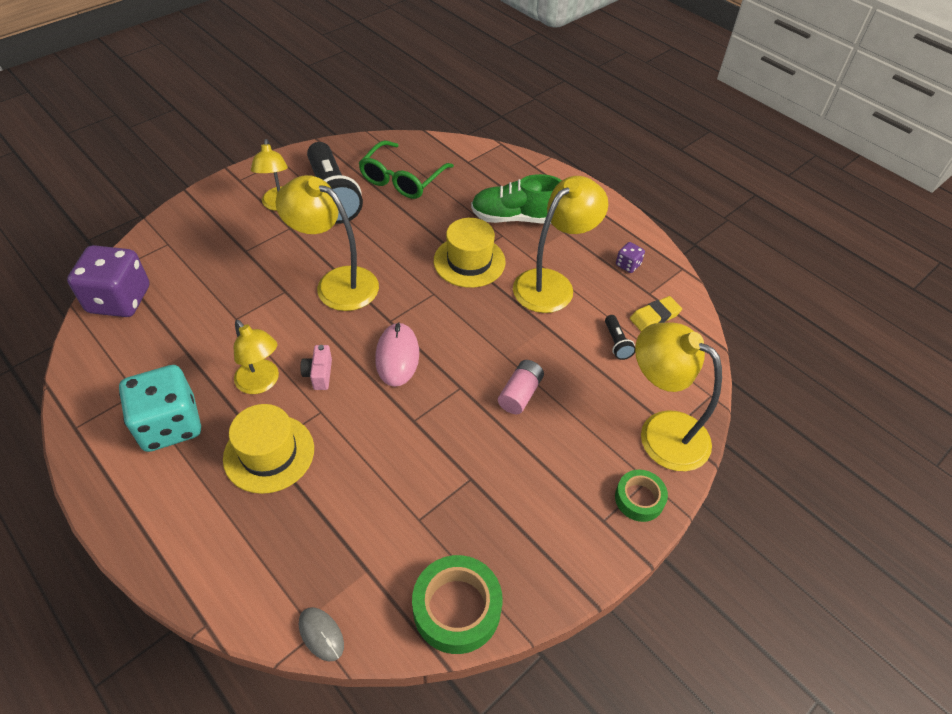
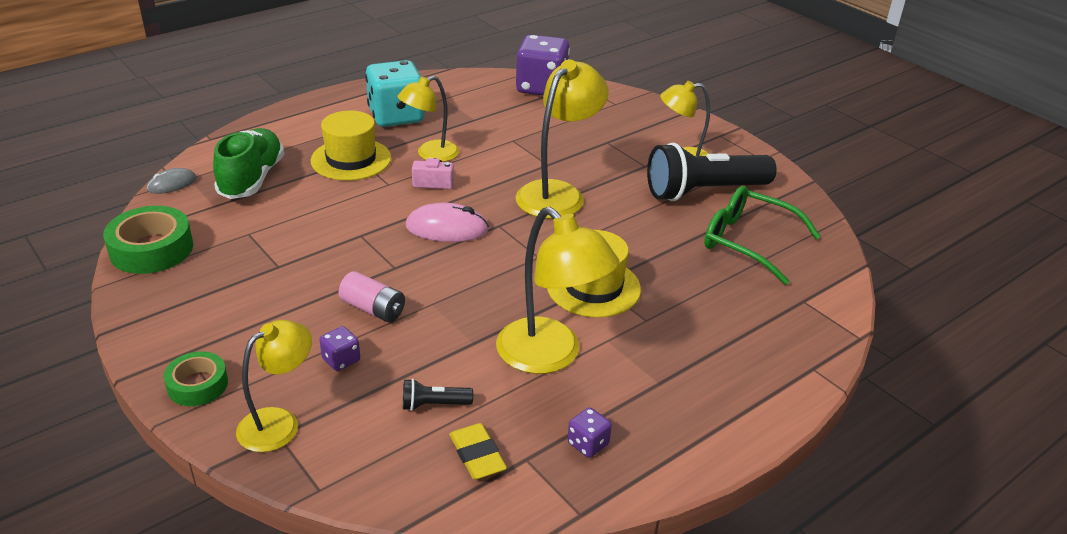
camera: 95 degrees right, 15 degrees down
green shoe [471,174,562,224] -> green shoe moved to [213,128,284,199]
yellow lamp [635,322,722,471] -> yellow lamp [236,320,312,452], size x0.65
none -> purple dice [319,326,360,371]

